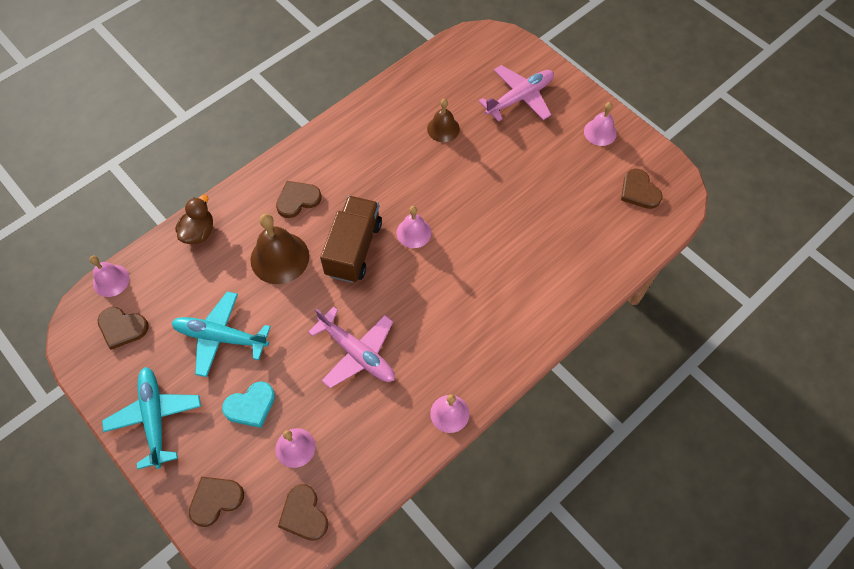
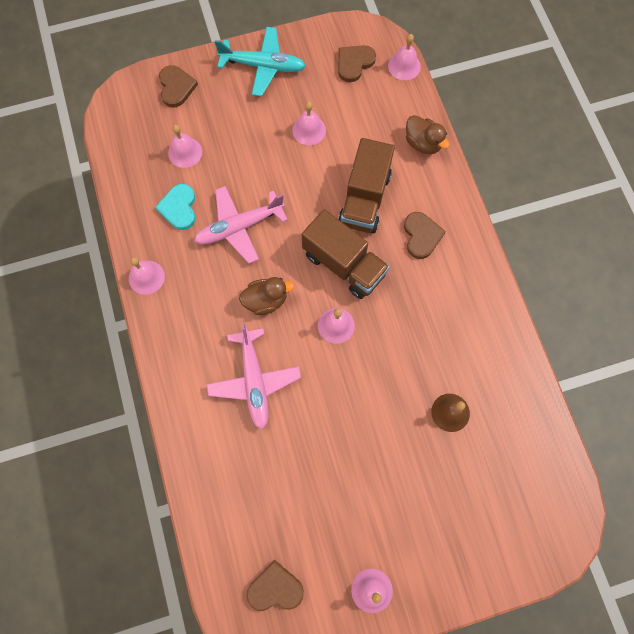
camera: 115 degrees right, 10 degrees up
turquoise plane [171,291,271,377] -> pink bell [292,101,326,145]
turquoise heart [222,382,275,428] -> turquoise heart moved to [155,184,196,230]
brown bell [251,214,309,284] -> brown truck [338,138,395,233]
brown heart [278,484,328,541] -> none
pink plane [479,65,554,122] -> pink plane moved to [206,323,301,429]
none -> brown duck [239,277,294,315]

